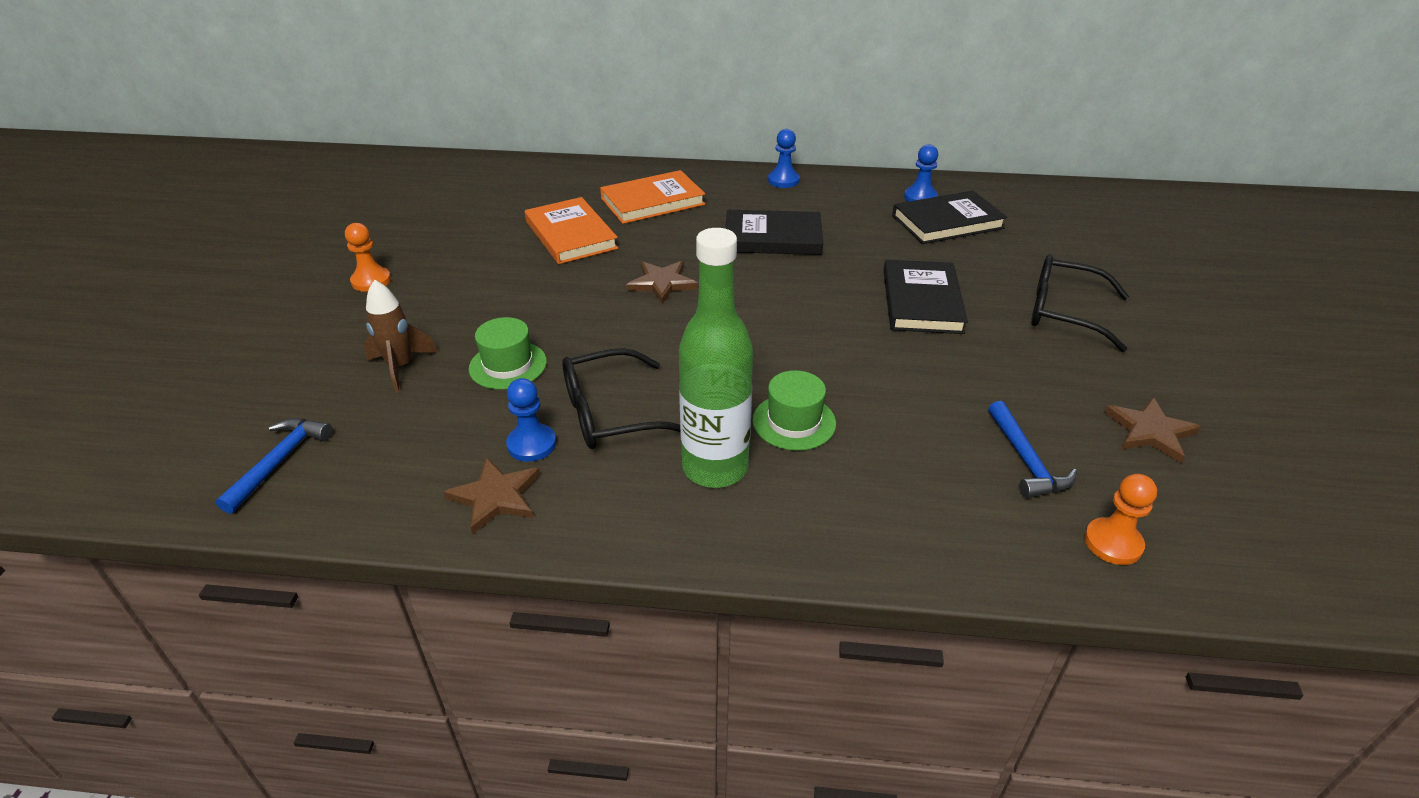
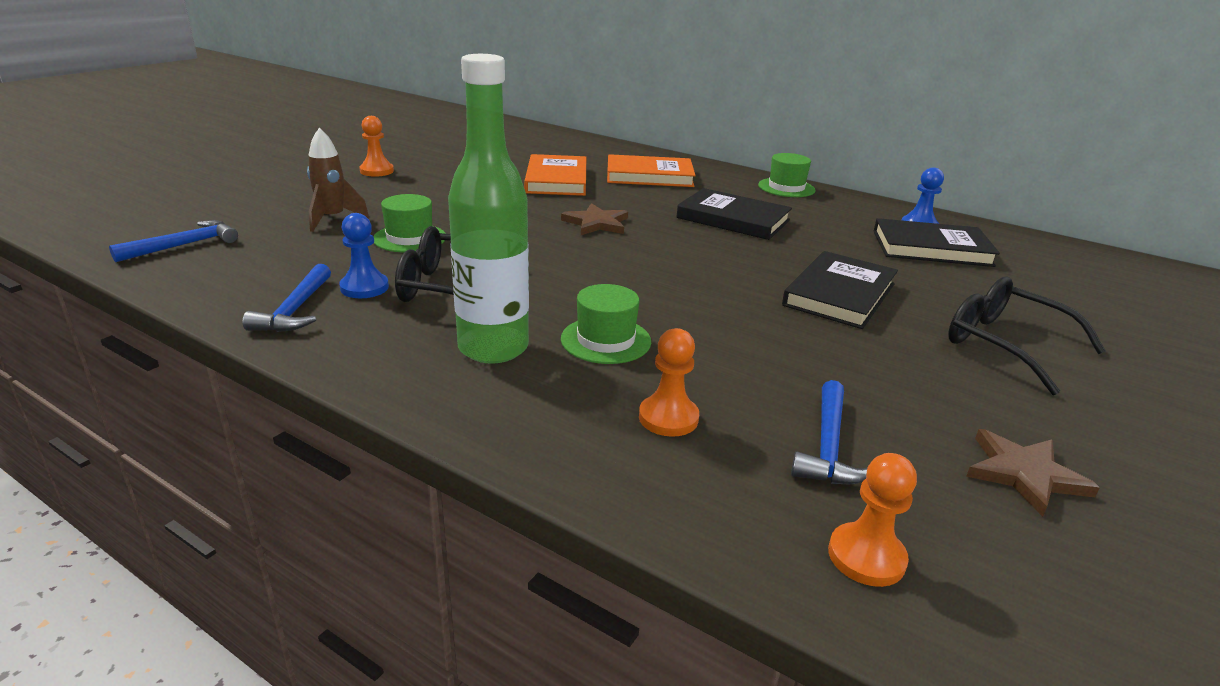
camera: 25 degrees right, 10 degrees down
brown star [444,457,540,534] -> blue hammer [243,264,331,332]
blue pawn [768,129,800,188] -> green hat [758,153,816,197]
none -> orange pawn [639,328,699,437]

